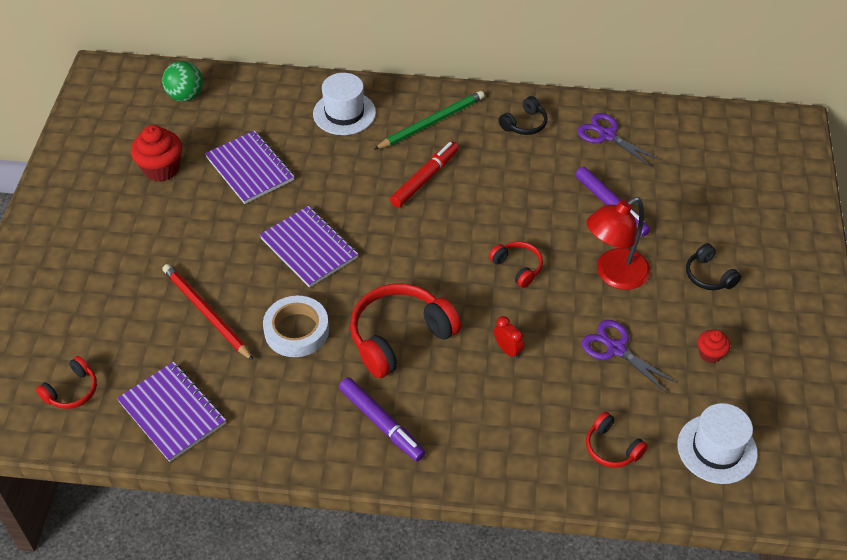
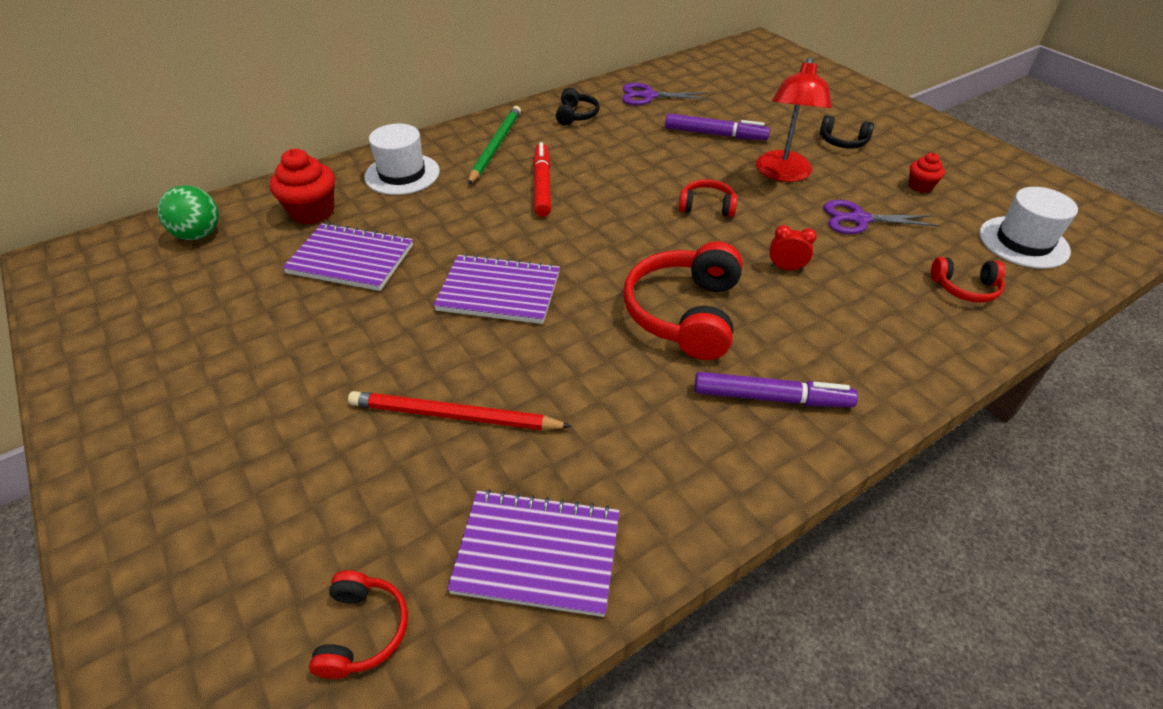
camera: 40 degrees left, 5 degrees down
red cupcake [131,125,182,182] -> red cupcake moved to [270,149,335,225]
white tape [263,296,329,357] -> none

